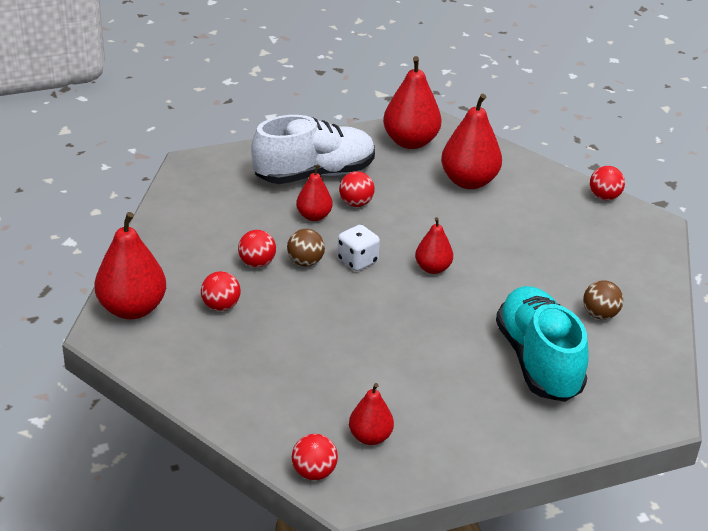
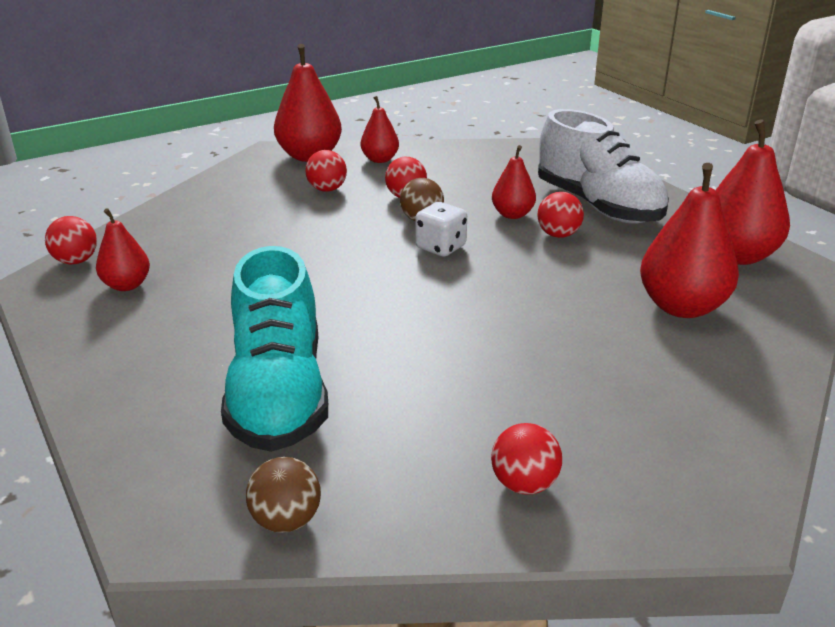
camera: 80 degrees right, 5 degrees down
red pear [415,217,453,274] -> red pear moved to [361,96,399,163]
turquoise shoe [496,286,589,402] -> turquoise shoe turned 105 degrees clockwise [221,246,328,452]
brown ball [583,280,623,320] -> brown ball moved to [246,457,321,533]
red ball [590,166,625,200] -> red ball moved to [491,423,562,495]

